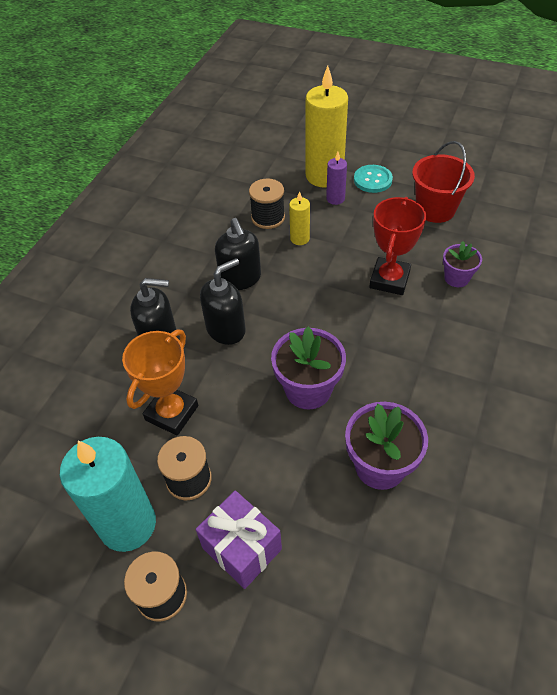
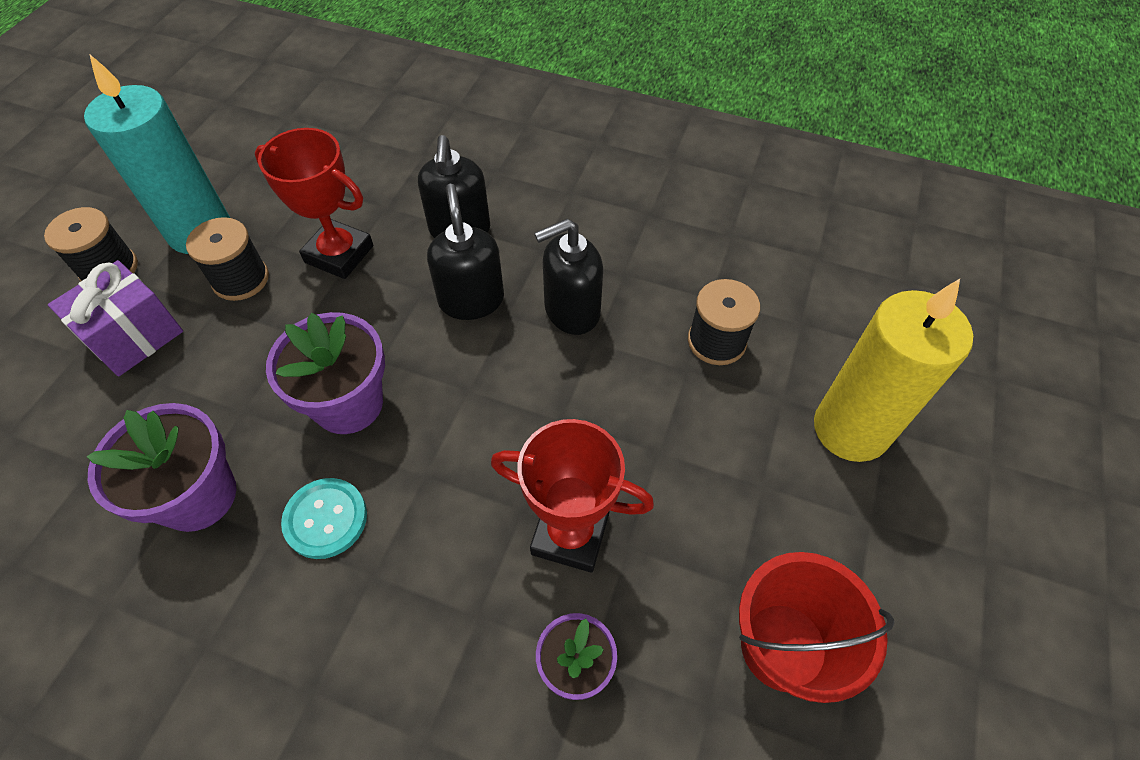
camera: 85 degrees right, 5 degrees up
orange trophy [122,330,198,436] -> red trophy [255,128,373,279]
black soap dispenser [200,258,246,345] -> black soap dispenser turned 150 degrees counterclockwise [427,184,504,320]
yellow candle [289,191,310,245] -> none
purple candle [326,152,347,205] -> none
turquoise button [354,165,393,193] -> turquoise button moved to [281,478,367,559]

